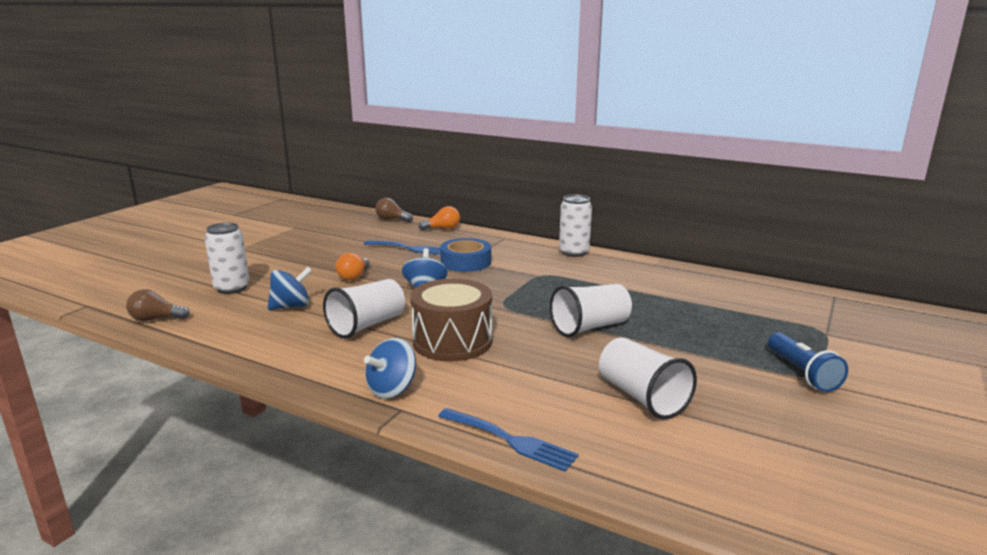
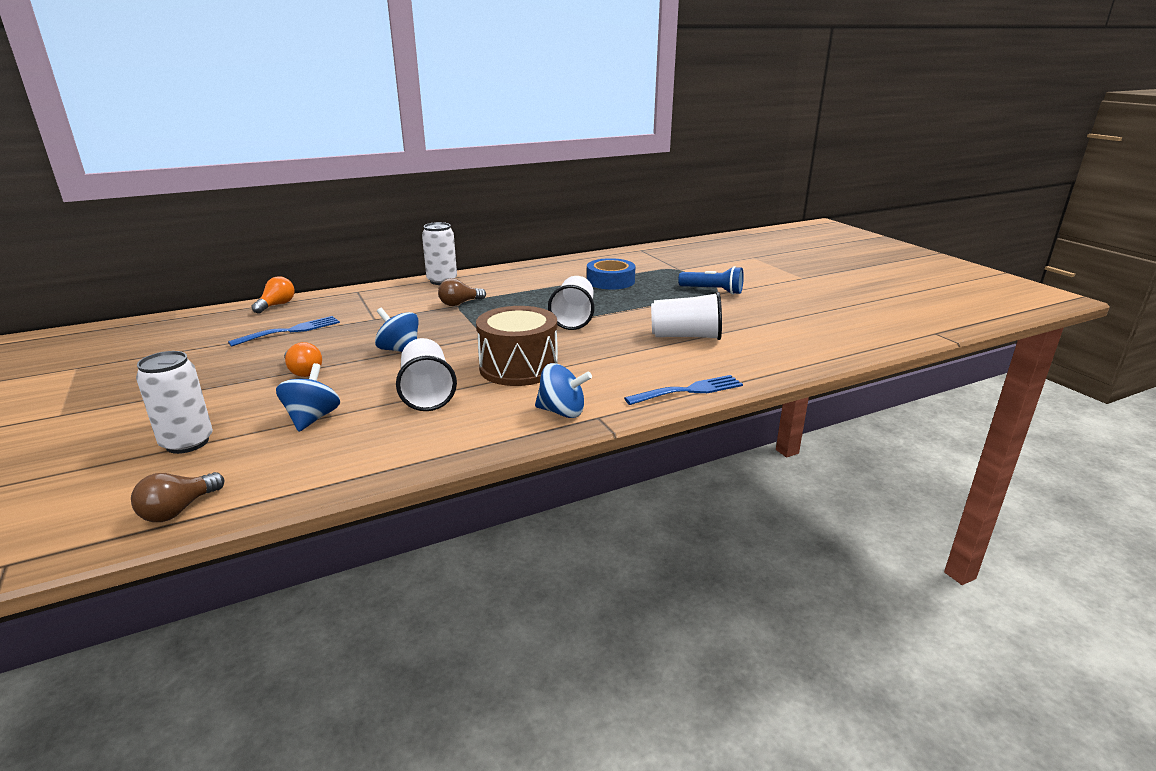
camera: 55 degrees left, 5 degrees up
blue spinning top [364,338,416,398] -> blue spinning top turned 60 degrees counterclockwise [535,363,592,418]
brown light bulb [375,198,413,222] -> brown light bulb moved to [438,278,486,306]
blue tape [440,238,491,272] -> blue tape moved to [587,258,635,290]

